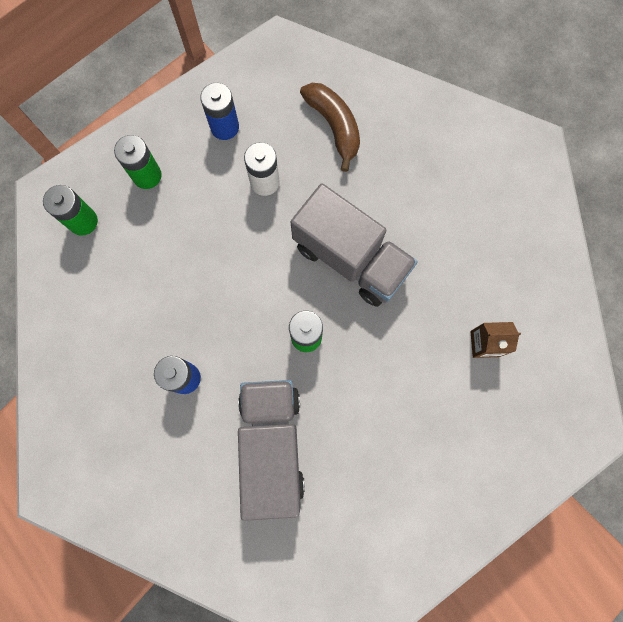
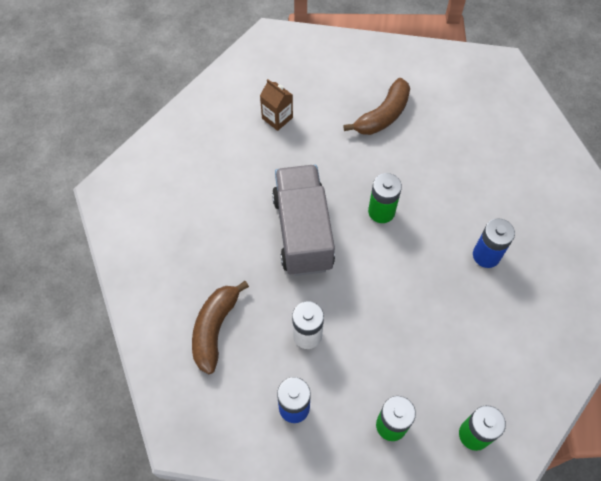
camera: 135 degrees left, 15 degrees down
grey truck [238,380,305,521] -> none
none -> brown banana [343,78,410,135]

